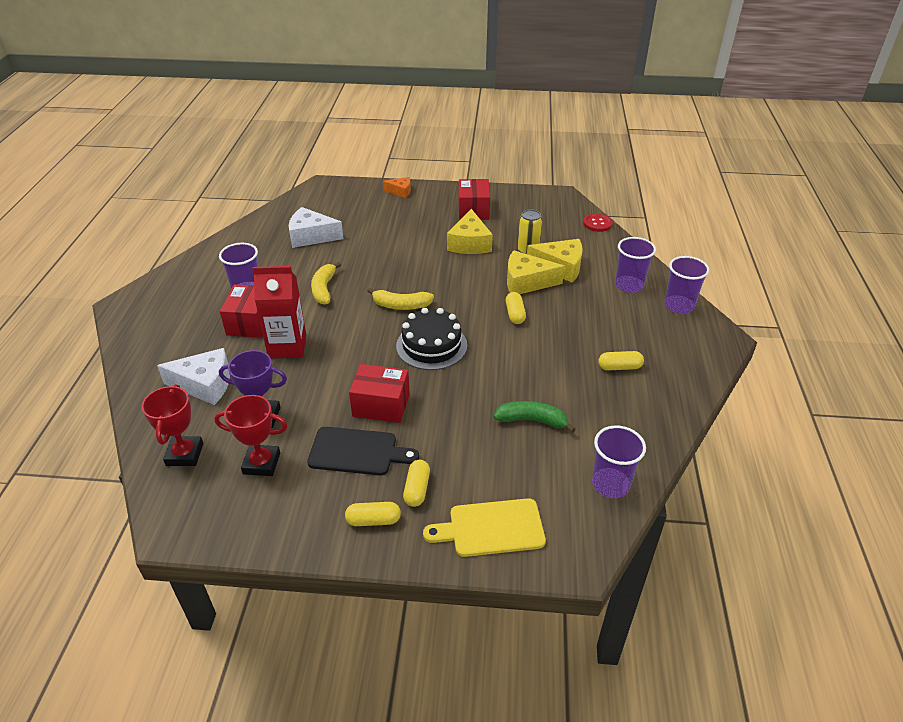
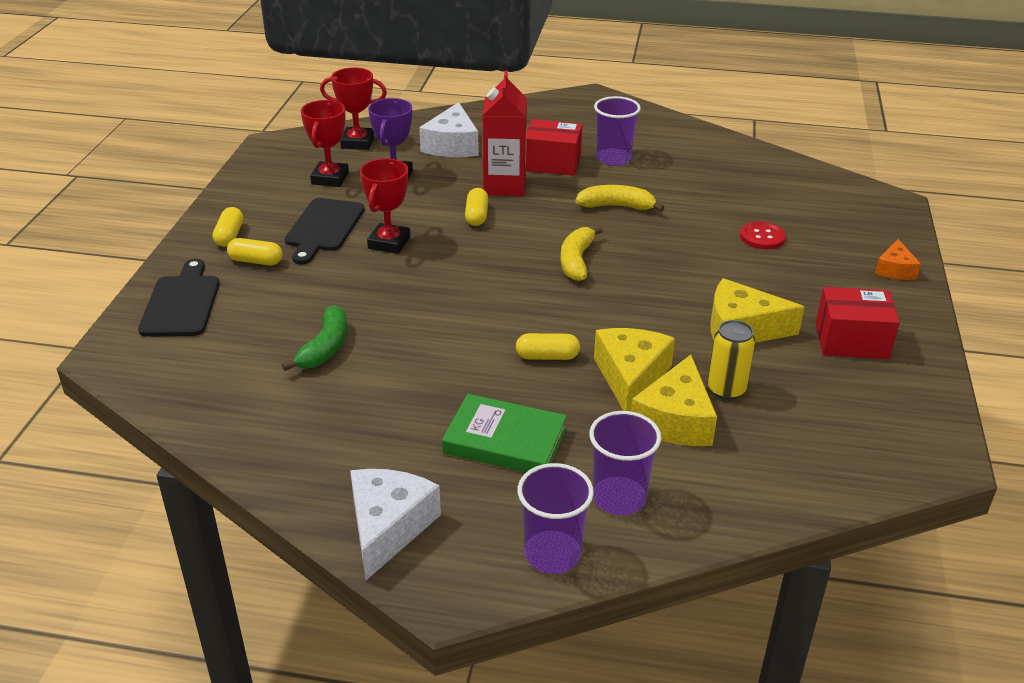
camera: 95 degrees right, 5 degrees down
white cheese [289,207,344,248] -> white cheese moved to [350,469,441,580]
red box [349,364,410,423] -> red trophy [360,158,410,254]
black cake [396,308,467,370] -> none
yellow cutting board [423,498,546,557] -> black cutting board [138,259,220,337]
red button [583,213,613,232] -> red button moved to [740,221,786,249]
purple cup [592,425,646,498] -> none
yellow capsule [598,351,644,370] -> yellow capsule moved to [465,188,488,226]
none -> green book [442,394,567,472]

